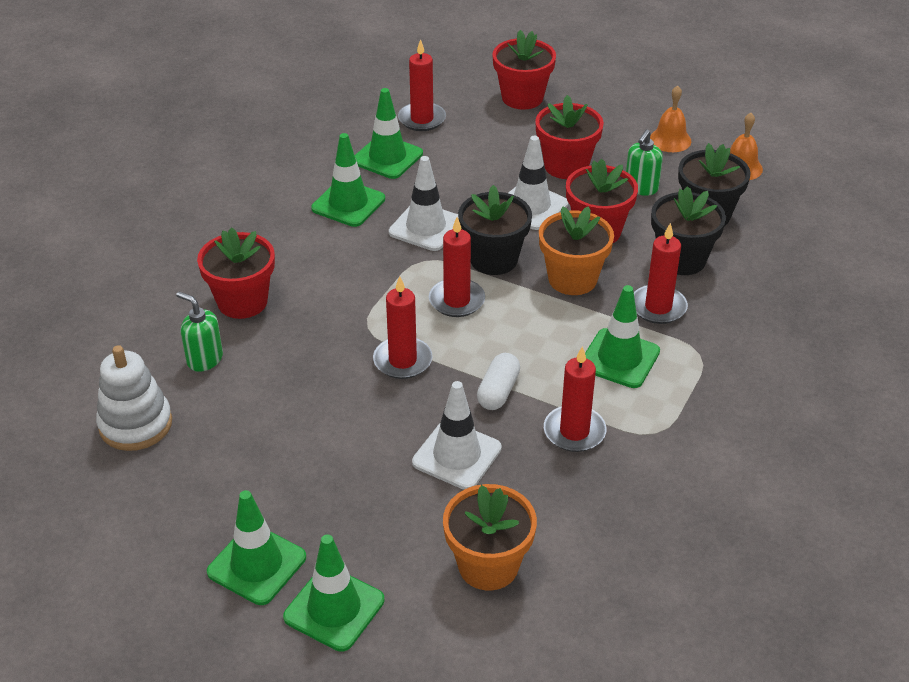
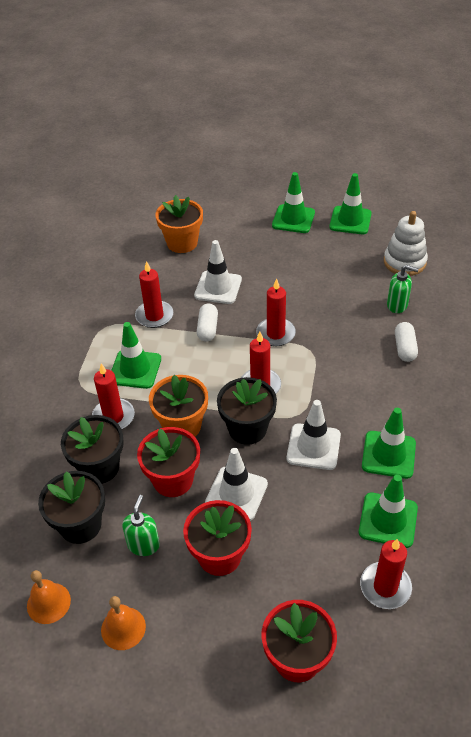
camera: 165 degrees right, 5 degrees up
red flower pot [197,227,275,319] -> white capsule [395,322,418,362]
green traffic cone [283,534,384,652] -> green traffic cone moved to [329,173,372,234]

